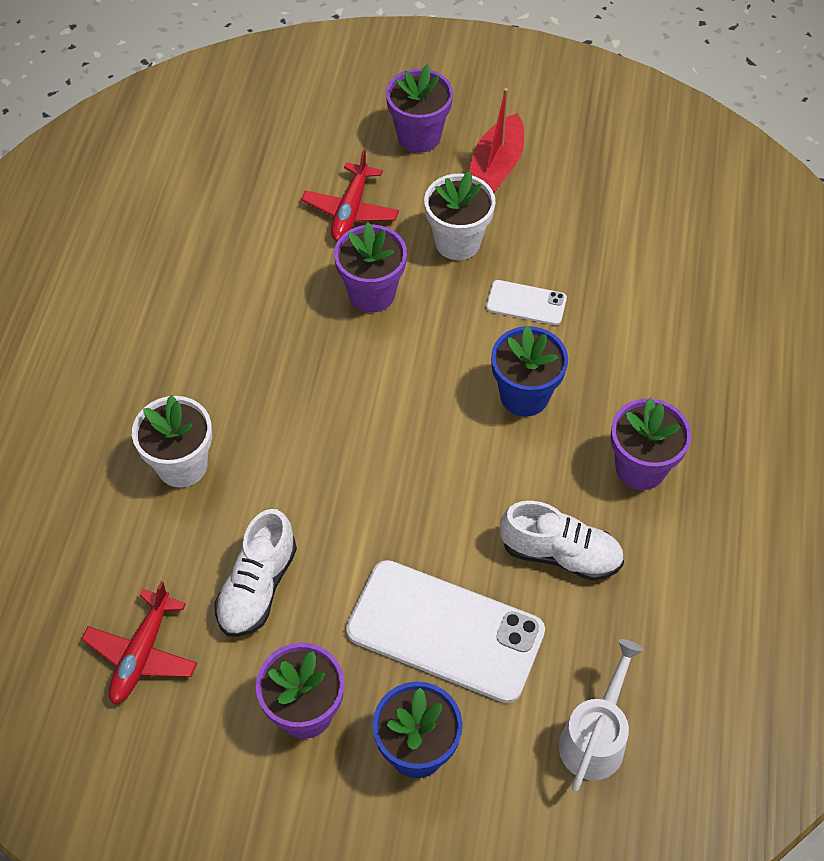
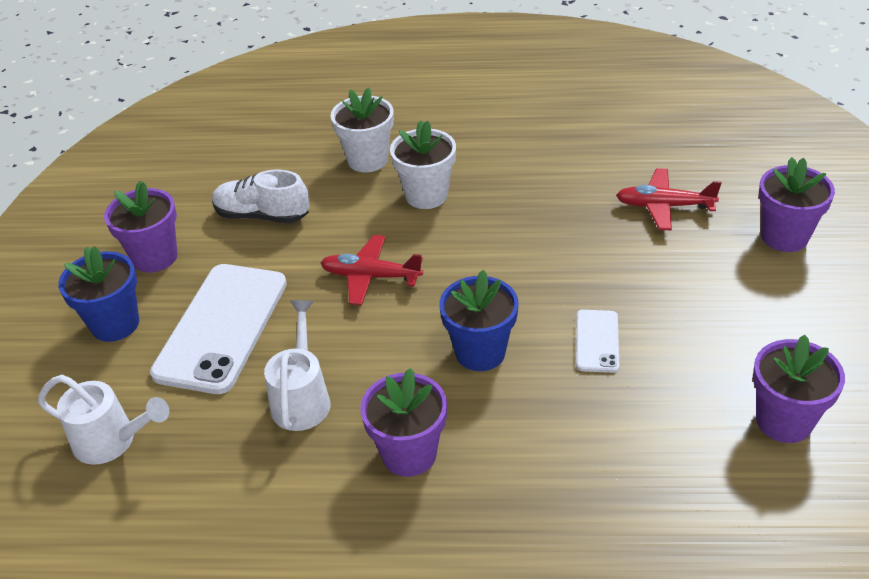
camera: 85 degrees right, 15 degrees down
red plane [82,581,197,704] -> red plane moved to [320,235,423,305]
purple flower pot [334,222,407,313] -> purple flower pot moved to [753,335,845,443]
white flower pot [424,171,495,260] -> white flower pot moved to [390,120,456,209]
red boat [469,88,524,193] -> none
white shoe [500,501,624,581] -> white watering can [264,300,330,431]

